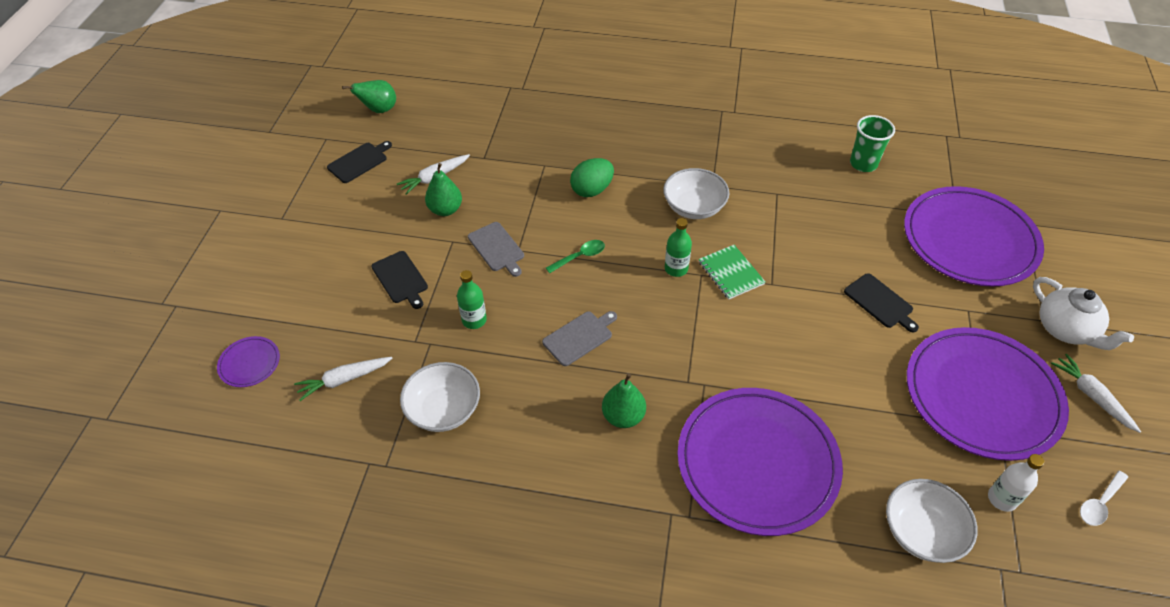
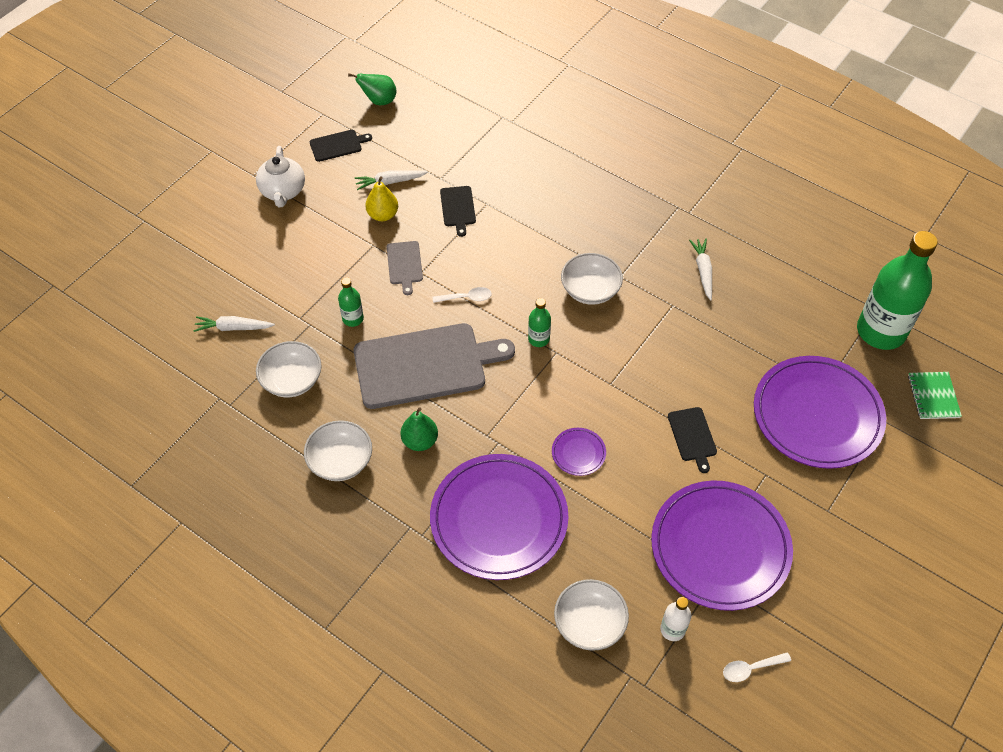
camera: 25 degrees right, 5 degrees up
purple plate [217,336,280,387] -> purple plate moved to [552,428,606,476]
black cutting board [371,251,428,309] -> black cutting board moved to [440,186,476,237]
green pear [425,163,462,216] -> yellow pear [365,176,398,221]
grey cutting board [542,311,617,366] -> grey cutting board [354,323,515,409], size x2.26
green spoon [546,240,605,273] -> white spoon [433,287,492,303]
green egg [570,158,614,197] -> none
green notebook [698,245,765,299] -> green notebook moved to [908,372,962,419]
green cup [850,115,895,172] -> none
white teapot [1033,277,1134,350] -> white teapot moved to [256,146,305,207]
white carrot [1051,354,1141,433] -> white carrot moved to [689,239,712,301]
none -> white bowl [304,420,372,481]
none -> green bottle [857,231,938,350]

